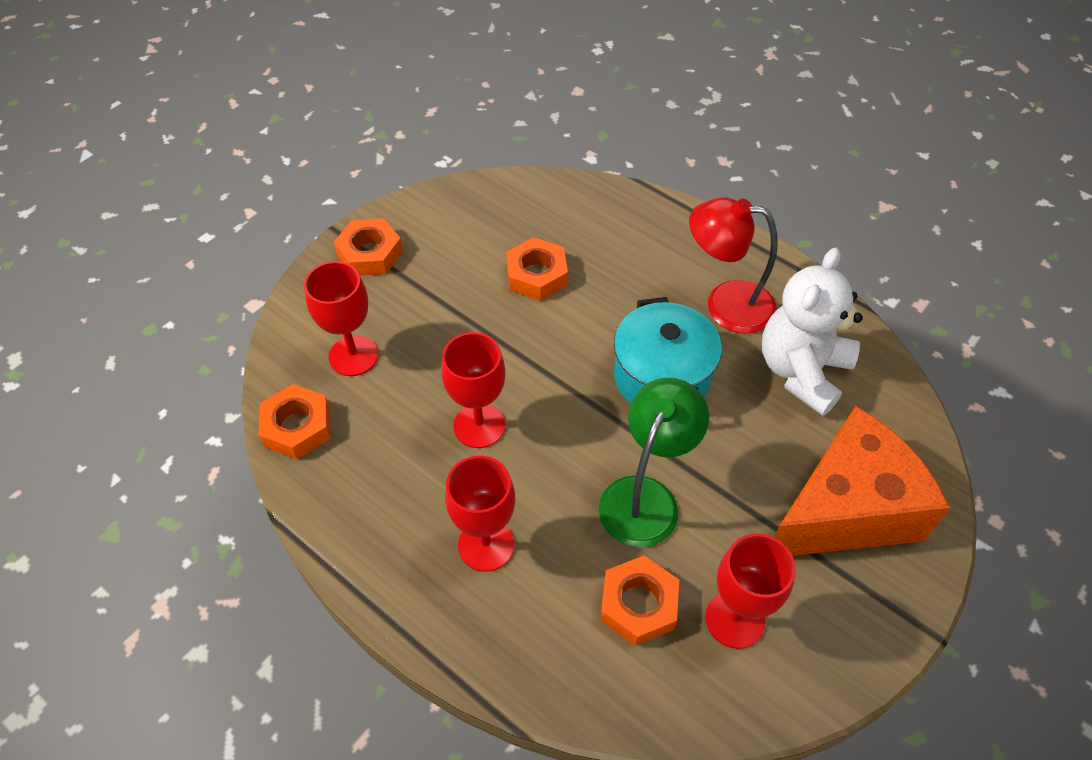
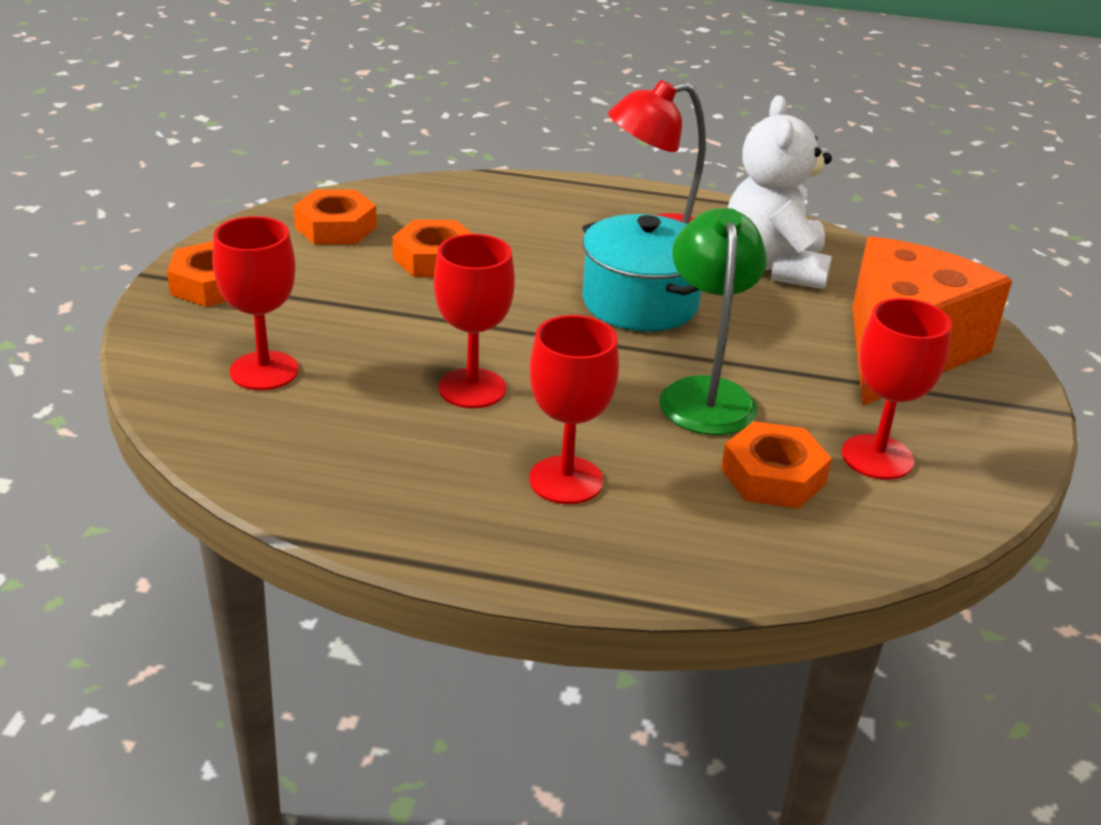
camera: 30 degrees left, 20 degrees down
orange nut [259,384,330,459] -> orange nut moved to [293,190,377,244]

